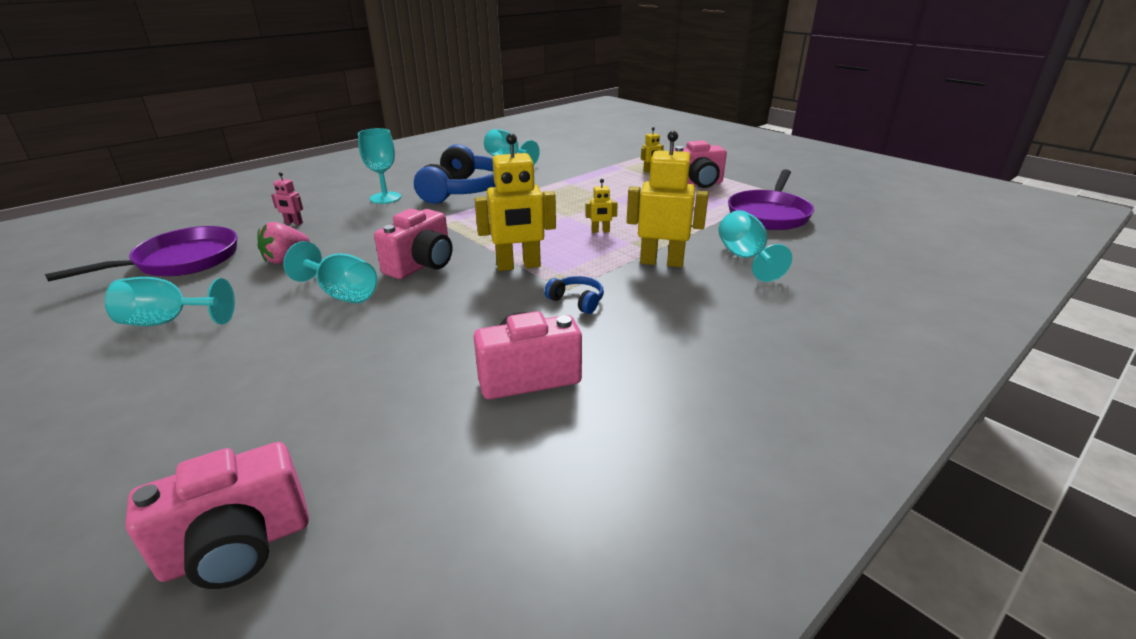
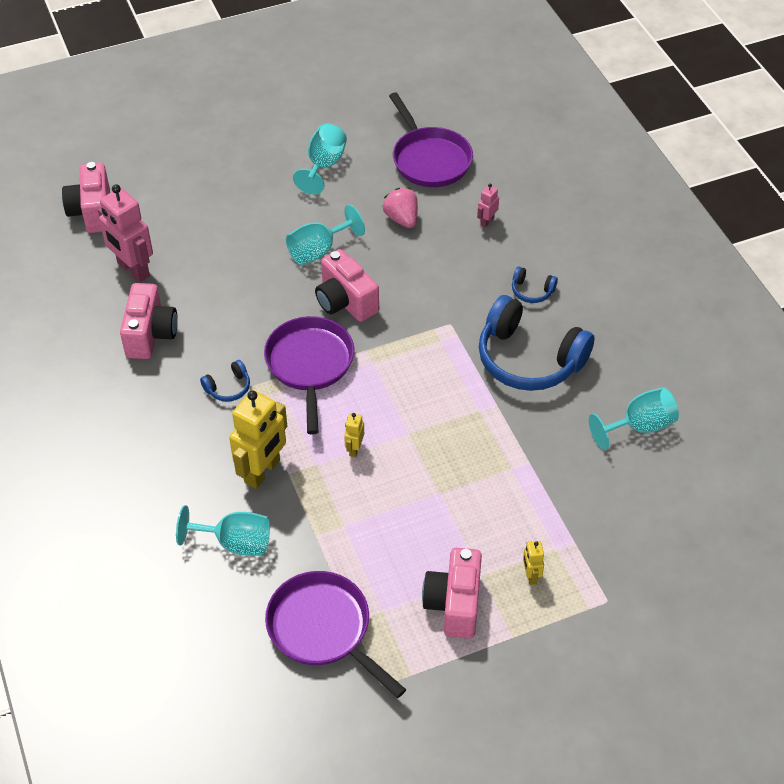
camera: 110 degrees right, 20 degrees up
turquoise goblet [358,128,401,204] -> blue headphones [512,266,558,303]
yellow robot [474,133,556,271] -> purple pan [264,316,354,434]
none -> pink robot [98,184,153,283]

